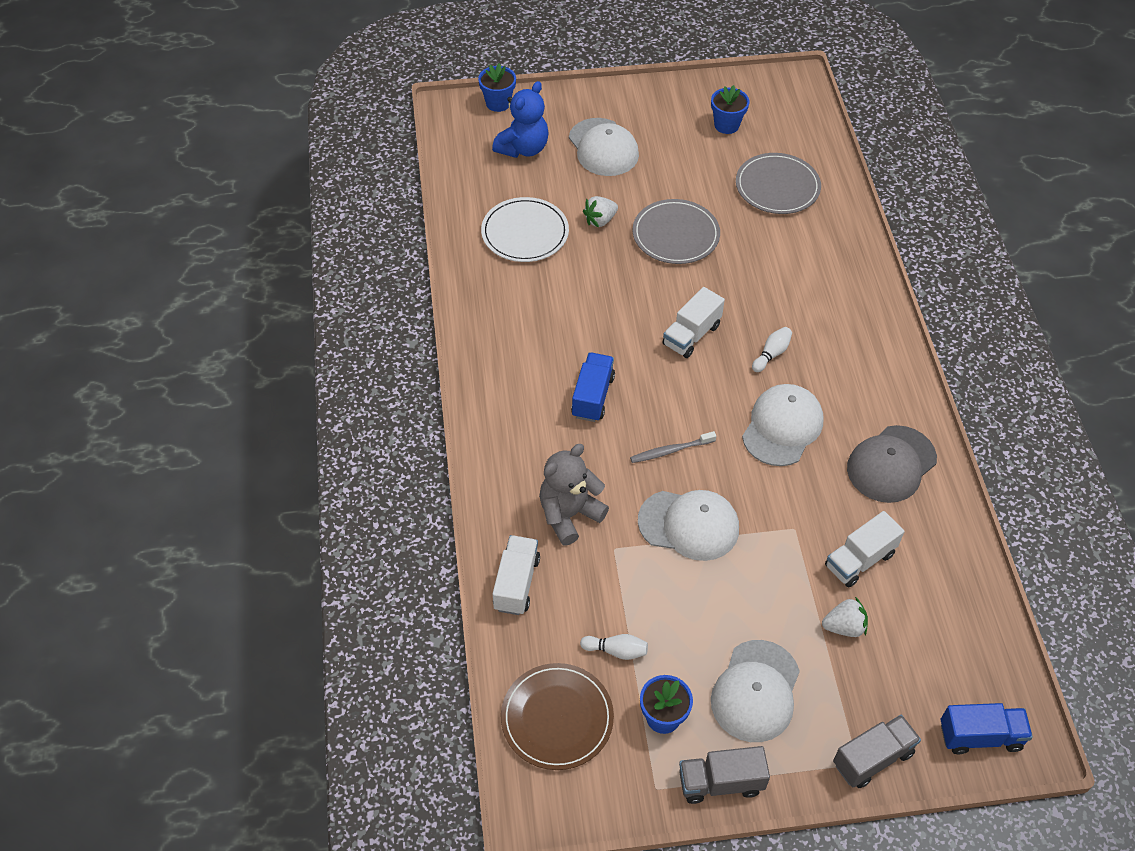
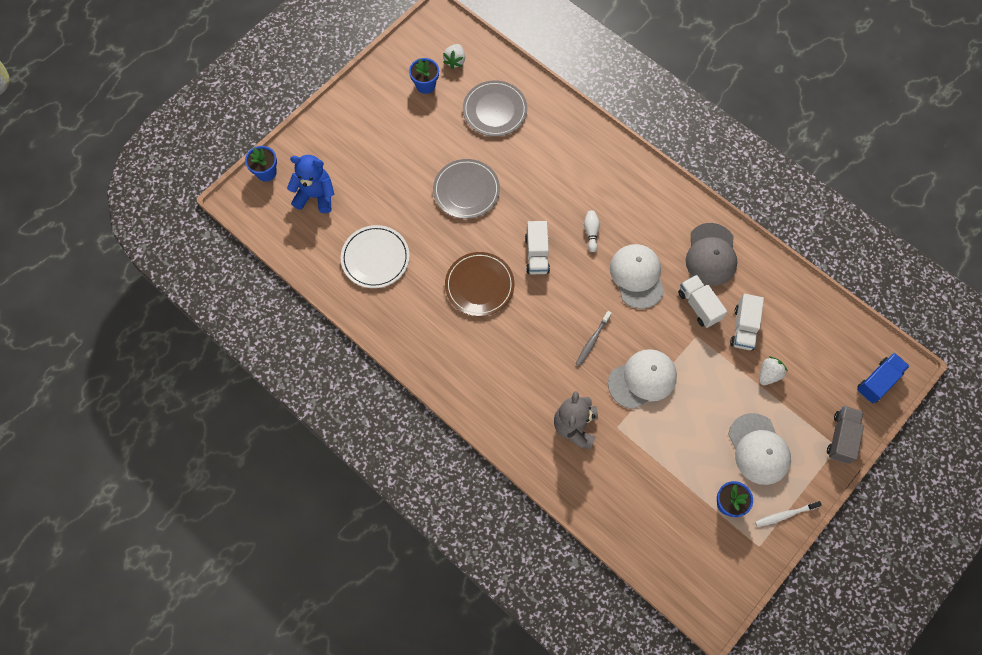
camera: 40 degrees left, 15 degrees up
blue teddy bear [492,81,549,158] -> blue teddy bear turned 75 degrees counterclockwise [287,155,335,213]
white truck [493,535,540,615] -> white truck moved to [678,275,727,328]
brown plate [501,663,614,770] -> brown plate moved to [445,252,514,316]
white cap [569,118,639,176] -> none
blue truck [571,352,615,422] -> none
white bowling pin [580,634,648,660] -> none
white strawberry [583,196,618,228] -> white strawberry moved to [443,44,465,69]
grey truck [679,746,770,804] -> white toothbrush [755,501,822,527]

